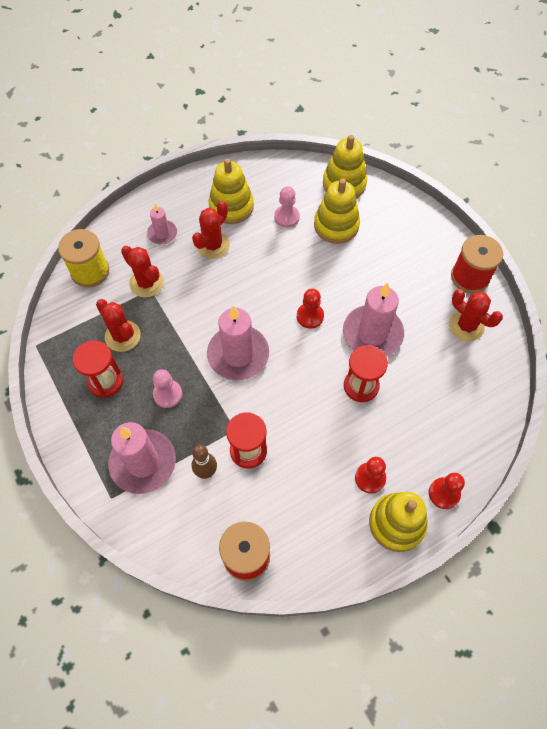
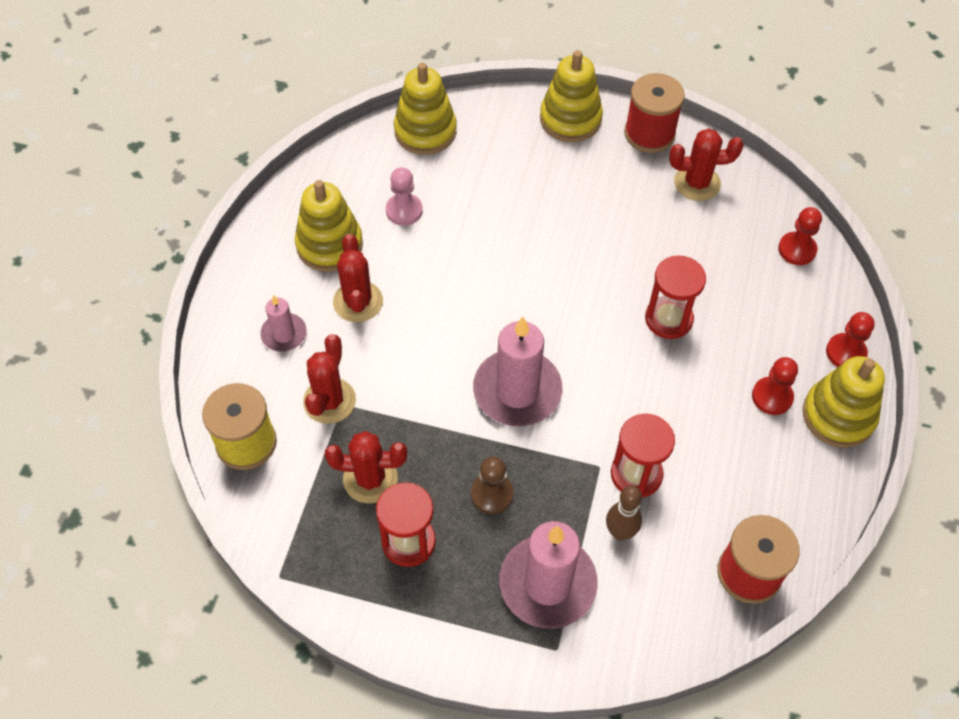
camera: 45 degrees left, 5 degrees down
red cactus [121,246,164,297] -> red cactus turned 75 degrees counterclockwise [303,334,356,424]
pink pawn [153,369,182,408] -> brown pawn [471,457,514,514]
red pawn [297,289,324,329] -> red pawn moved to [778,207,822,265]
yellow stacking toy [314,179,360,244] -> yellow stacking toy moved to [540,50,603,142]
pink candle [343,282,404,357] -> none

